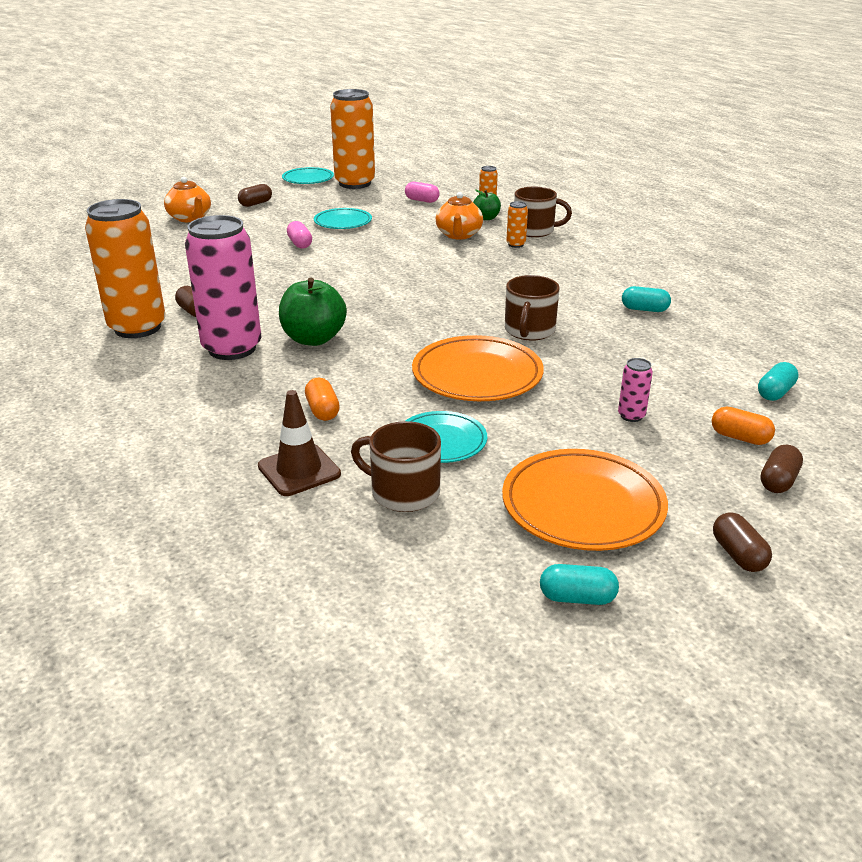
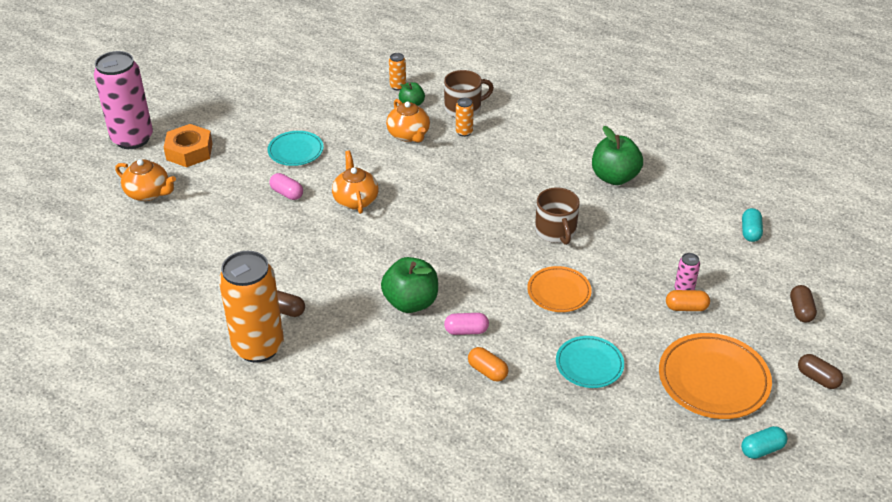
camera: 30 degrees left, 10 degrees up
pink can [185,215,261,360] -> pink can moved to [94,51,153,149]
brown capsule [238,184,272,207] -> orange nut [164,124,213,167]
brown traffic cone [258,390,341,496] -> none
turquoise plate [282,167,334,184] -> none
orange can [330,89,375,189] -> none
brown mug [351,421,441,512] -> none
pink capsule [405,182,439,203] -> pink capsule moved to [444,313,489,335]
orange plate [412,335,544,401] -> orange plate [527,266,592,312], size x0.62
turquoise capsule [622,286,671,312] -> green apple [592,126,643,185]
orange capsule [712,407,775,445] -> orange capsule moved to [666,290,710,311]
none -> orange teapot [332,151,379,214]

